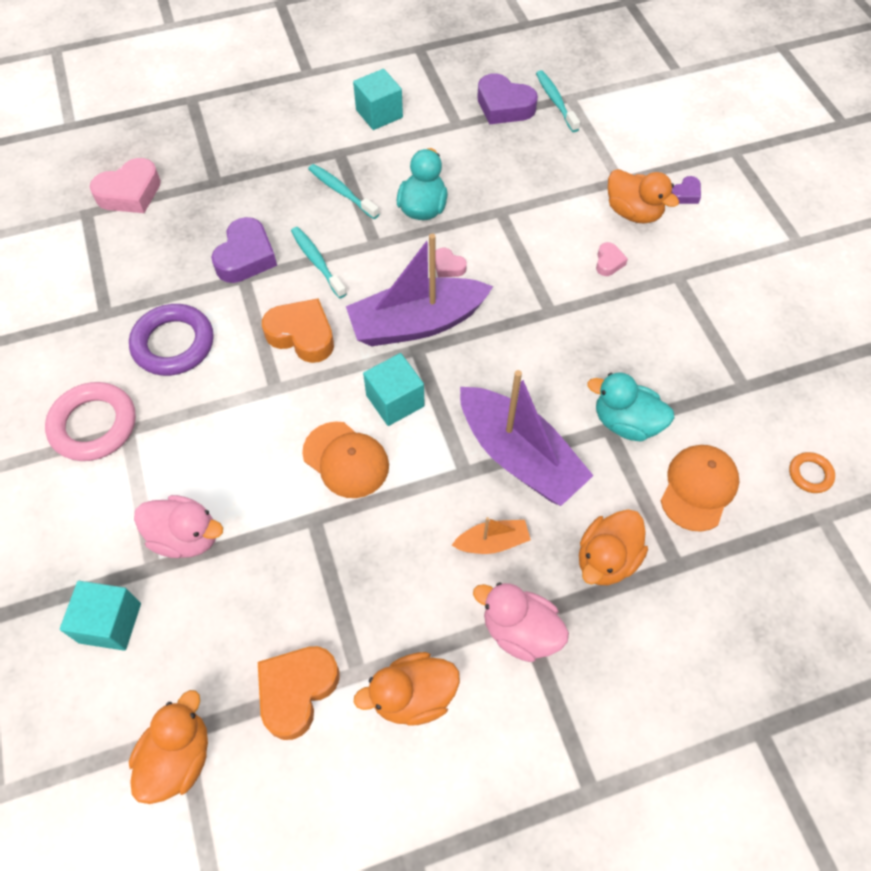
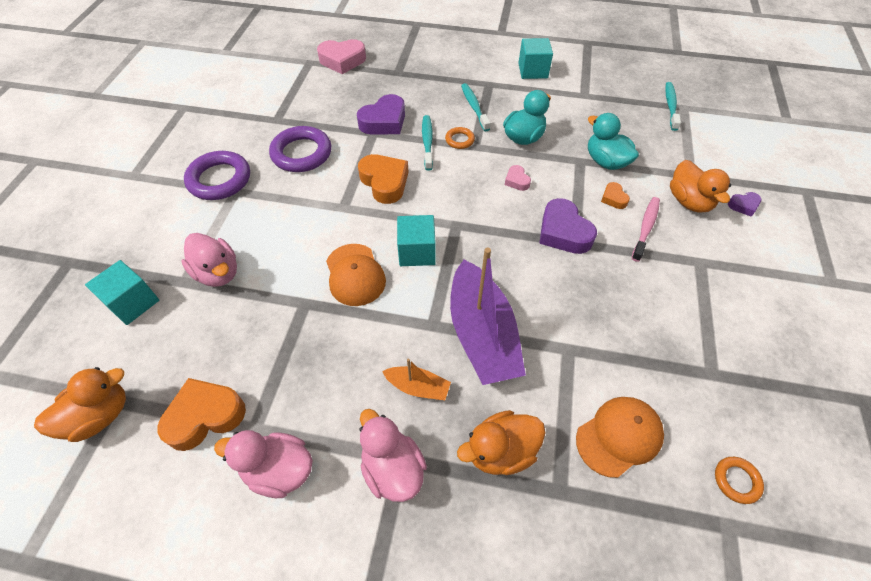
camera: 30 degrees right, 5 degrees down
pink ring [45,382,136,461] -> purple ring [184,151,250,200]
purple boat [346,234,493,346] -> none
orange duck [354,652,460,726] -> pink duck [214,430,313,498]
purple heart [477,73,538,125] -> purple heart moved to [539,198,597,254]
turquoise duck [587,372,674,442] -> turquoise duck moved to [588,113,639,170]
pink heart [596,242,628,276] -> pink toothbrush [632,197,660,262]
none -> orange ring [445,127,475,149]
none -> orange heart [601,182,630,209]

